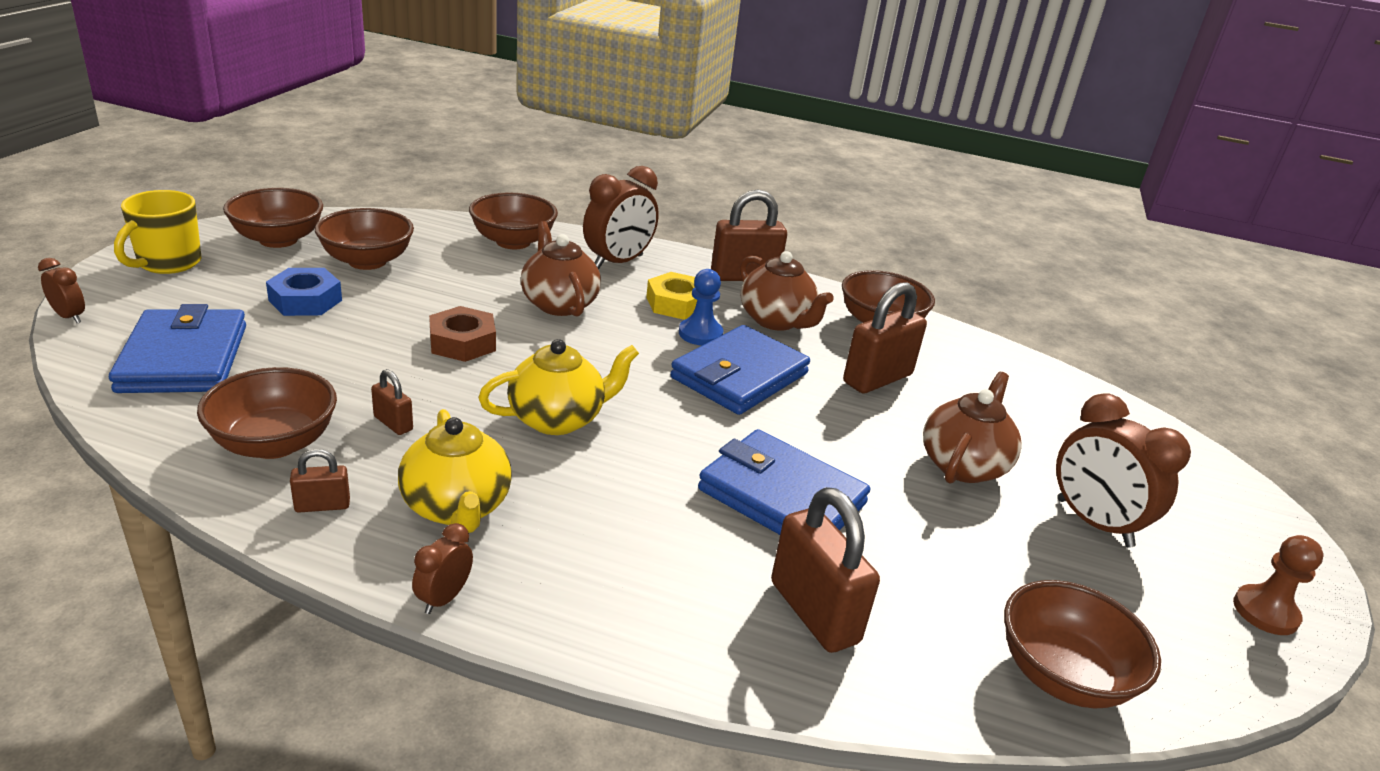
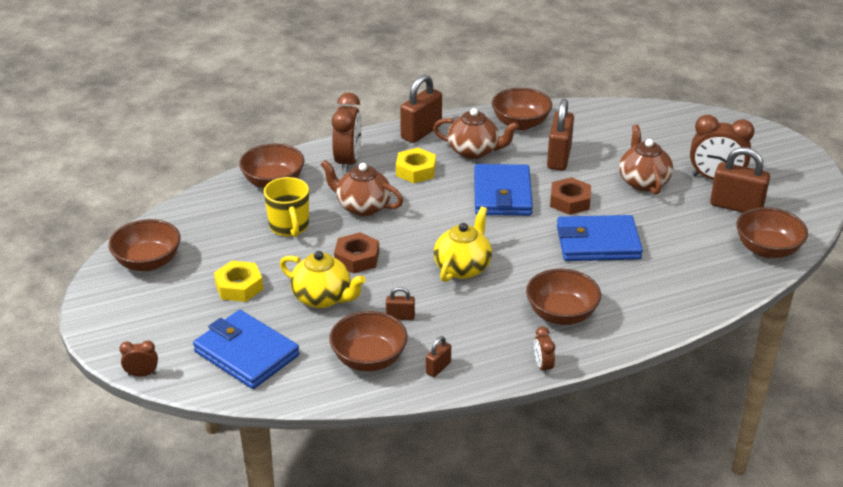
camera: 35 degrees left, 5 degrees up
yellow mug [114,190,201,274] -> yellow mug moved to [264,177,309,237]
blue nut [266,268,342,316] -> yellow nut [214,261,263,302]
brown bowl [315,208,414,270] -> brown bowl moved to [526,269,601,325]
yellow teapot [398,409,512,533] -> yellow teapot moved to [280,251,366,308]
blue pawn [679,269,724,346] -> none
brown padlock [771,487,880,653] -> brown padlock moved to [710,147,770,213]
brown pawn [1233,535,1323,635] -> none
none -> brown nut [550,177,591,215]

